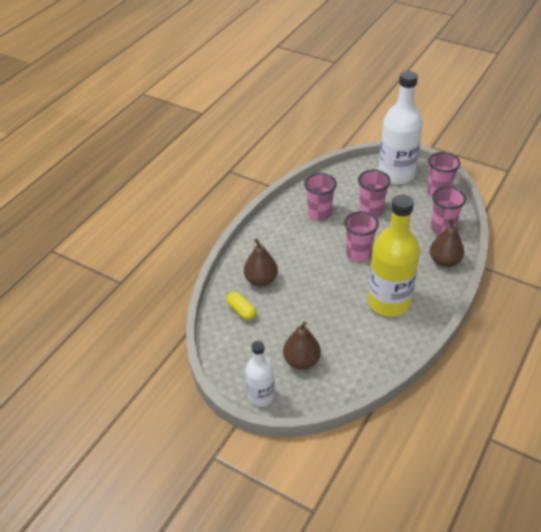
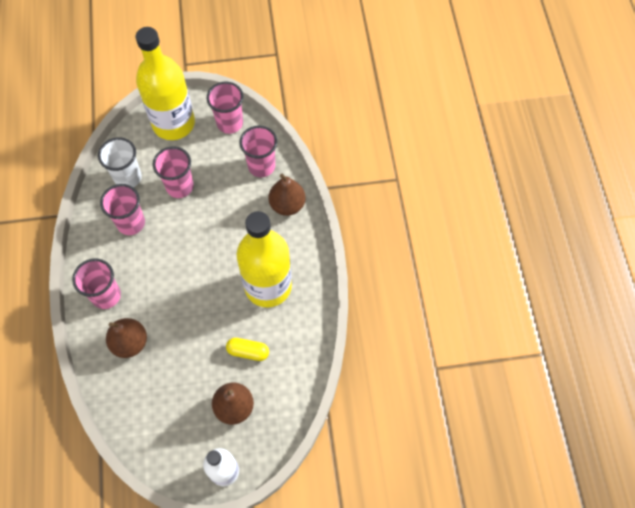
camera: 40 degrees left, 20 degrees up
yellow capsule [227,291,257,321] -> yellow capsule moved to [226,338,269,361]
pink cup [344,211,379,262] -> pink cup moved to [72,259,121,309]
white bottle [378,71,423,184] -> yellow bottle [136,27,195,140]
none -> white cup [98,137,142,188]

